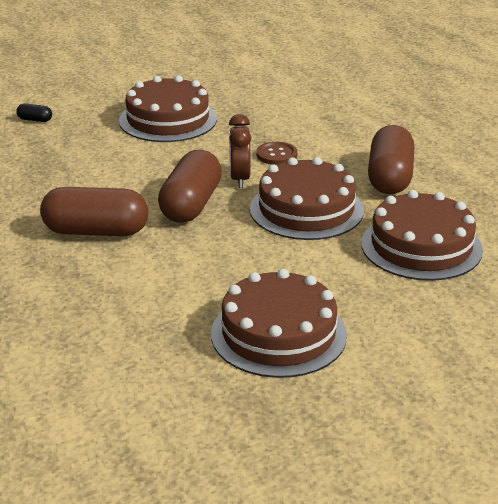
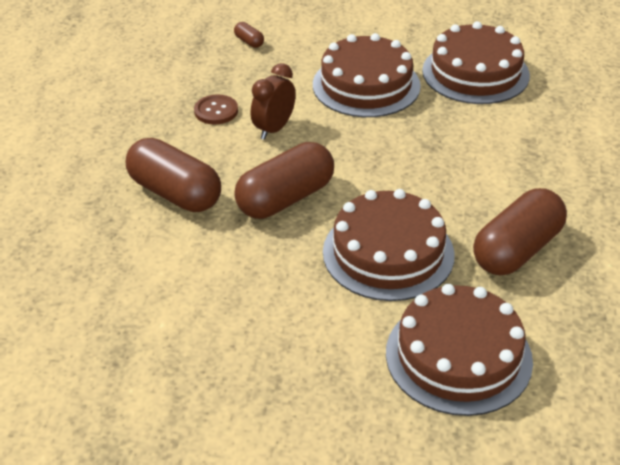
camera: 35 degrees right, 10 degrees up
black capsule [16,103,52,122] -> brown capsule [234,22,264,48]
brown cake [211,269,347,378] -> brown cake moved to [422,21,530,104]
brown clock [229,114,251,188] -> brown clock moved to [251,63,296,140]
brown button [256,142,297,165] -> brown button moved to [194,95,238,124]

